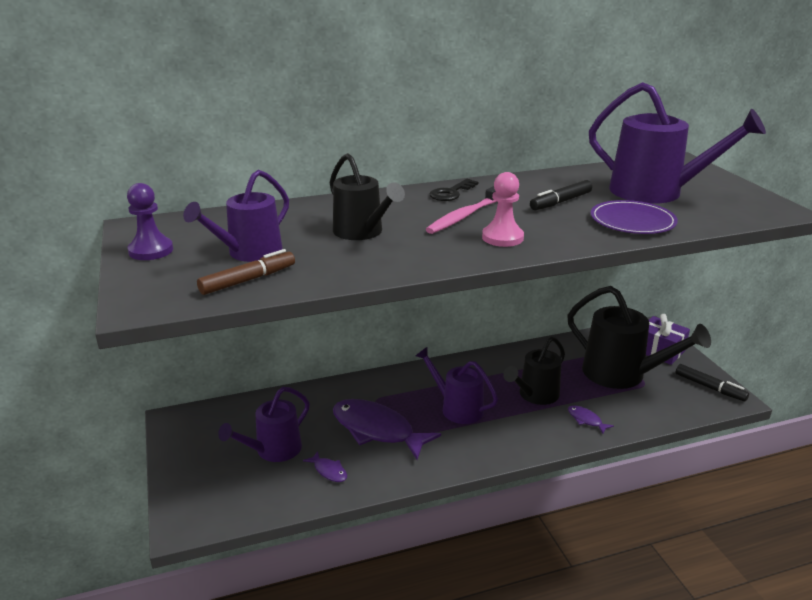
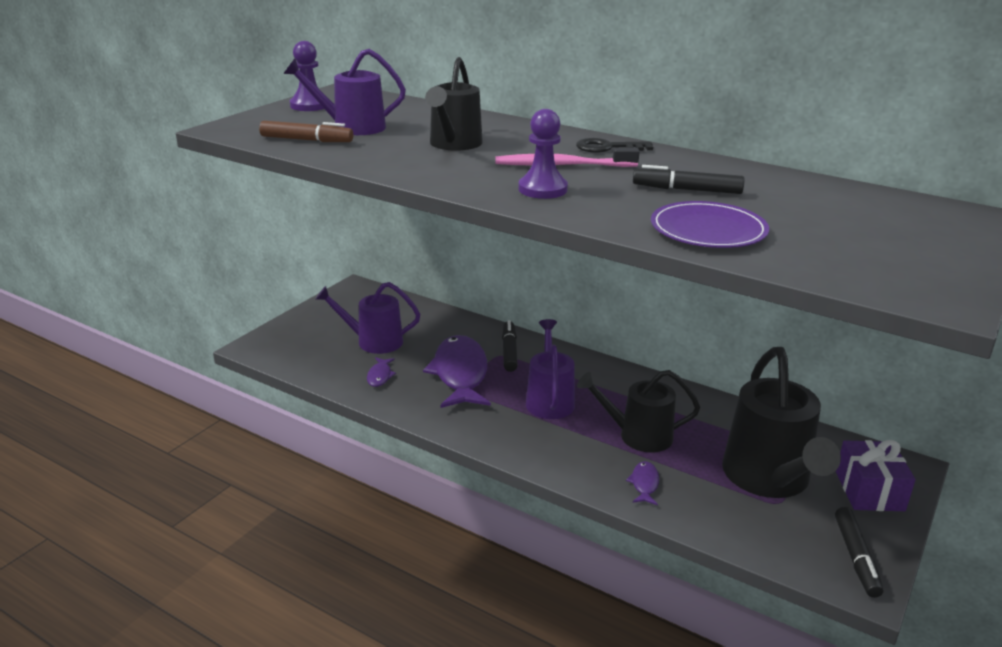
camera: 50 degrees right, 0 degrees up
pink pawn [482,172,524,247] -> purple pawn [518,109,568,199]
purple watering can [589,82,766,204] -> none
none -> black marker [502,320,518,372]

